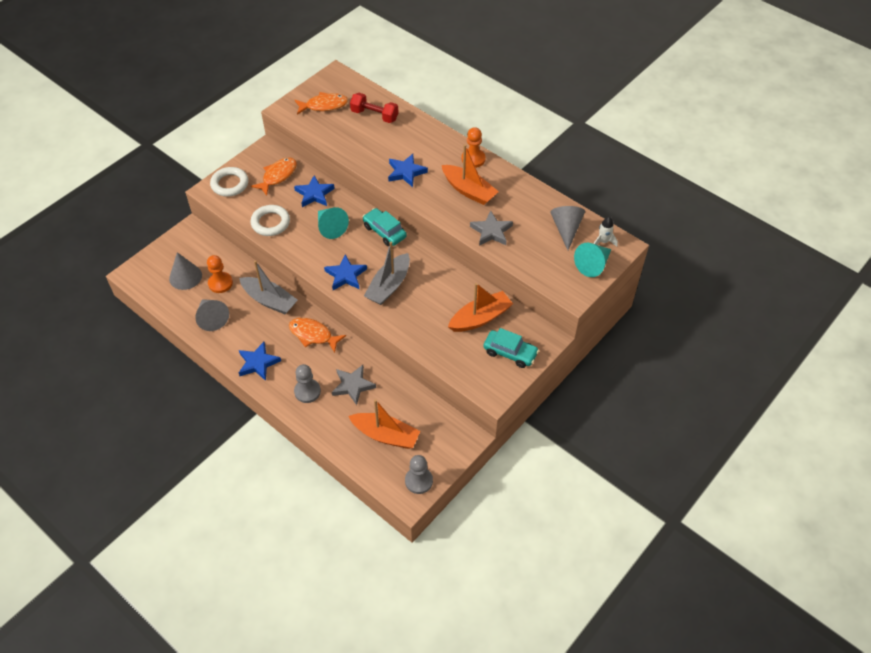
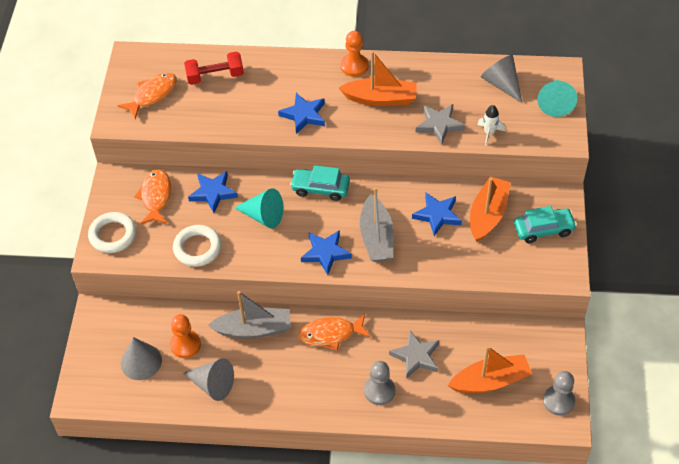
camera: 35 degrees left, 0 degrees up
blue star [239,342,281,381] -> blue star moved to [412,193,462,236]
white rocket [594,217,618,247] -> white rocket moved to [477,105,505,146]

